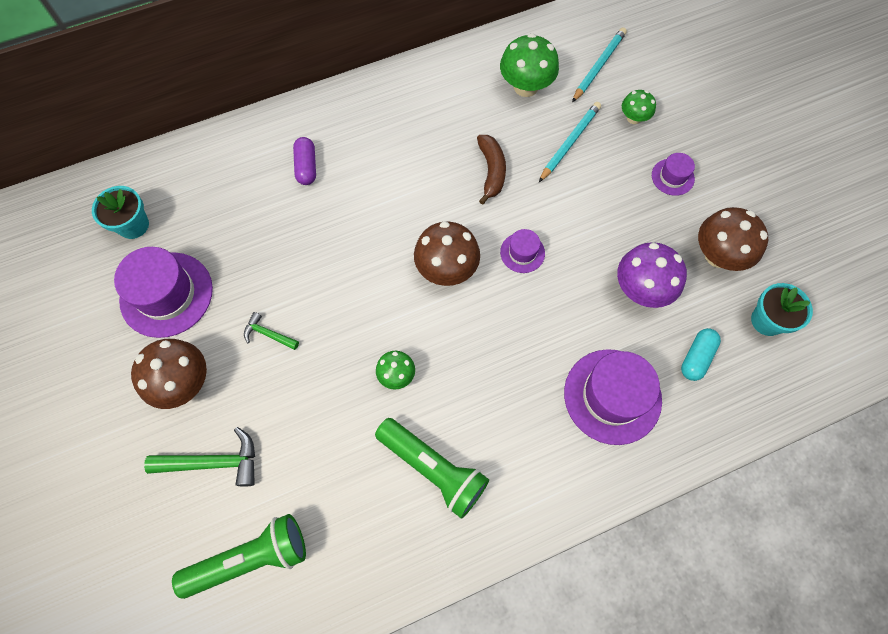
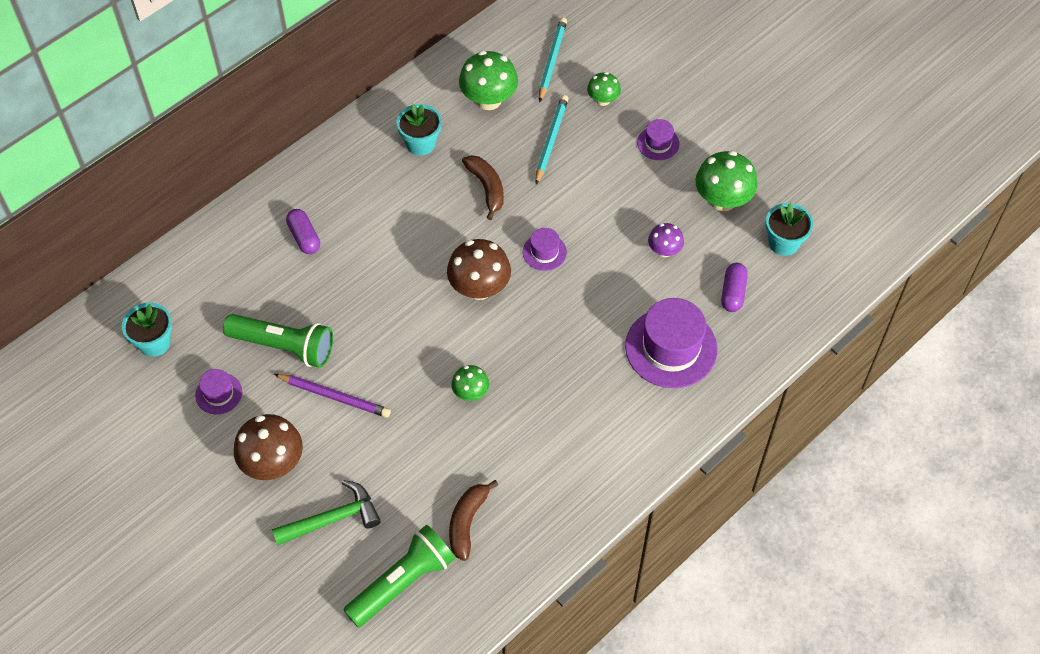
camera: 20 degrees left, 10 degrees down
purple hat [114,247,213,338] -> purple hat [195,369,242,414], size x0.50
green hammer [244,312,299,350] -> purple pencil [274,374,391,418]
green flashlight [375,418,489,519] -> green flashlight moved to [223,314,333,368]
purple mushroom [617,242,687,308] -> purple mushroom [648,223,684,257], size x0.57
turquoise capsule [681,328,721,381] -> purple capsule [721,263,748,312]
brown mushroom [698,207,768,271] -> green mushroom [695,151,758,211]
none -> turquoise flower pot [397,104,442,155]
none -> brown banana [449,480,498,561]

